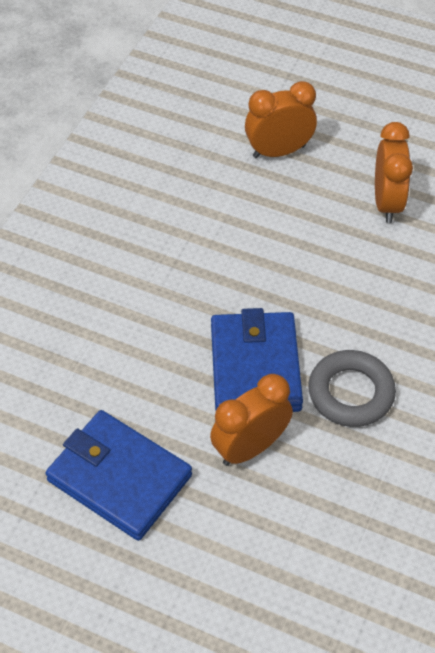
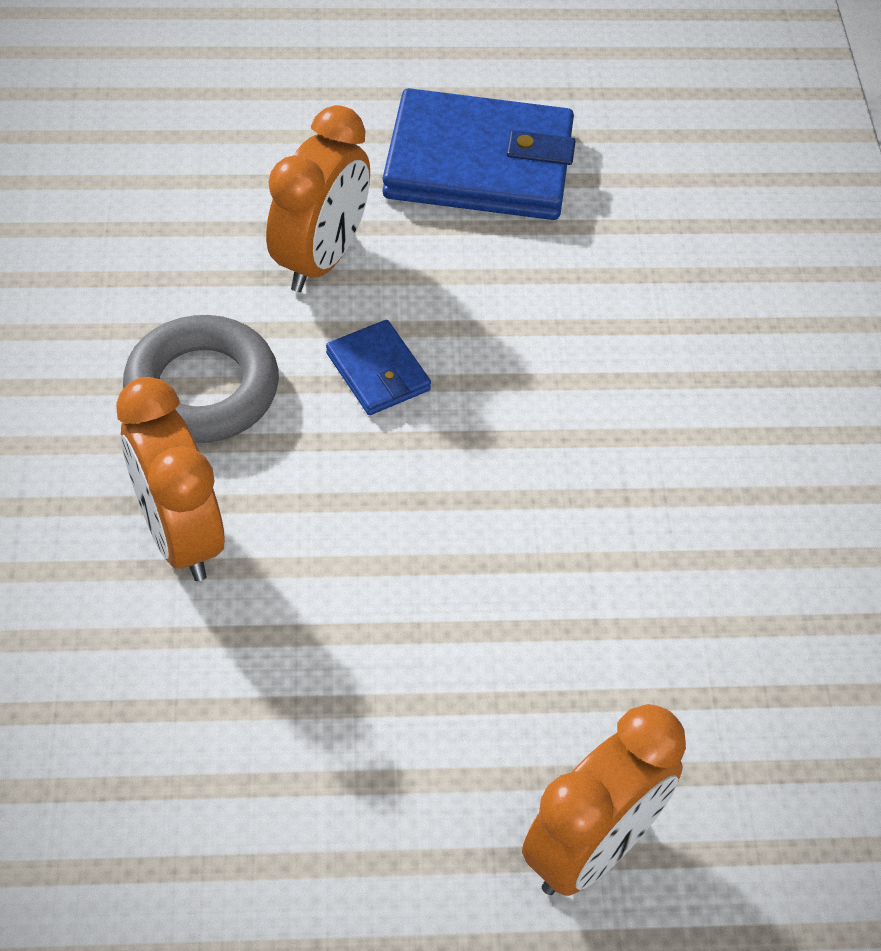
camera: 150 degrees right, 0 degrees up
blue wallet [211,308,303,412] -> blue wallet [326,320,431,415], size x0.48
orange clock [375,122,413,223] -> orange clock moved to [116,377,224,581]

